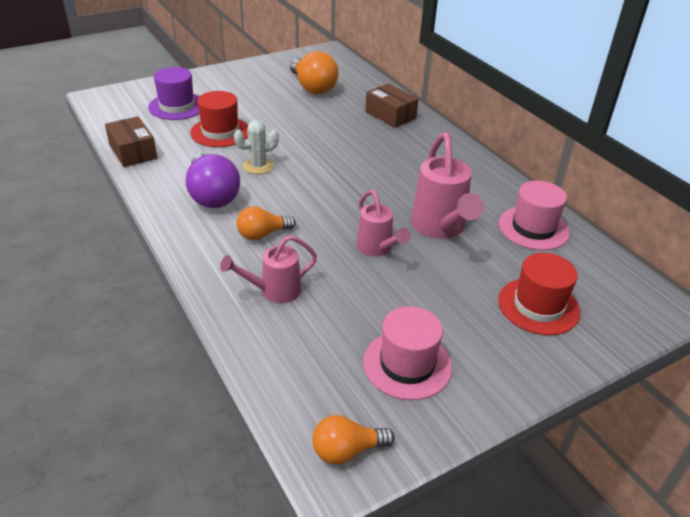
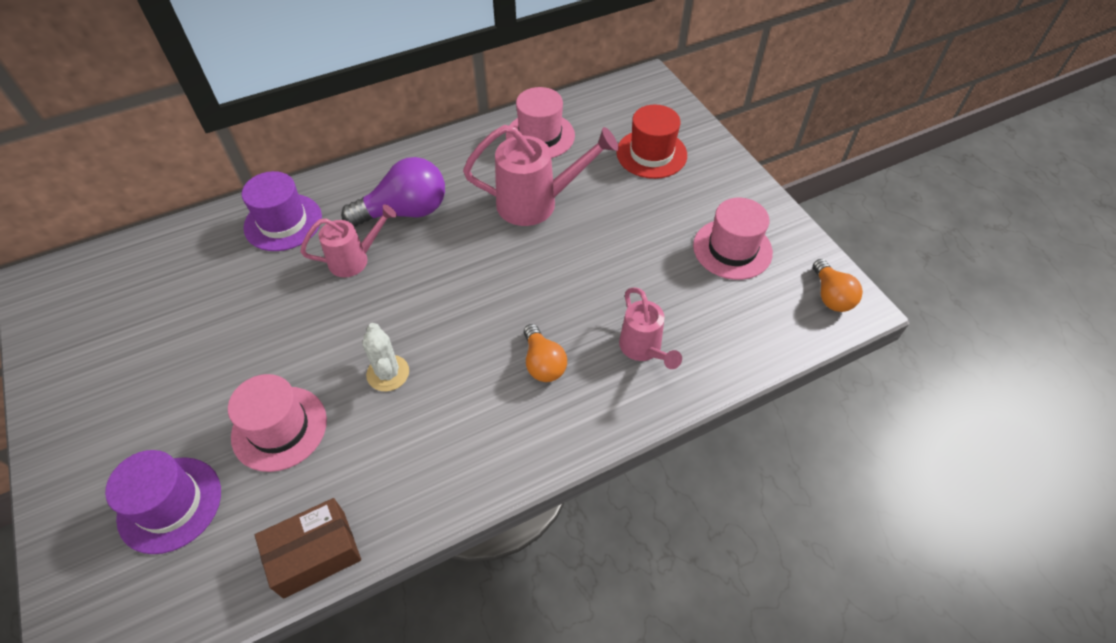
camera: 85 degrees left, 15 degrees up
purple light bulb [186,154,240,208] -> purple light bulb moved to [341,157,445,227]
red hat [190,91,248,147] -> pink hat [228,374,327,472]
orange light bulb [290,51,339,94] -> none
pink watering can [356,190,411,257] -> pink watering can moved to [300,204,397,277]
brown box [365,84,419,128] -> purple hat [242,171,322,251]

